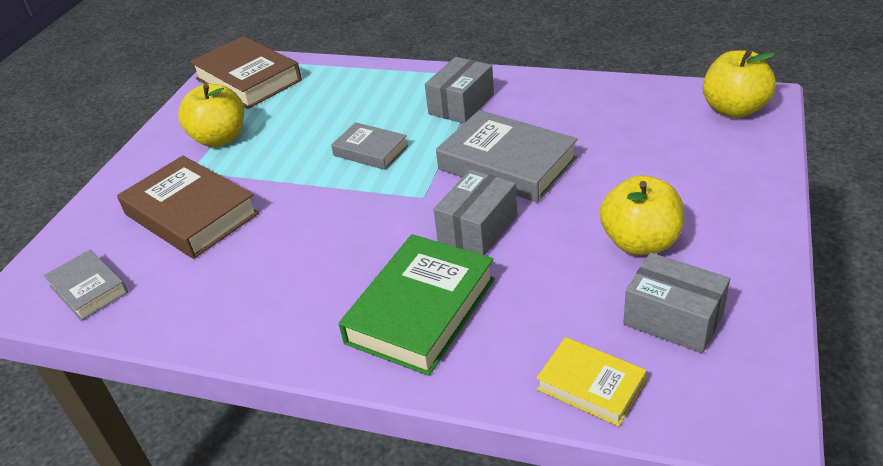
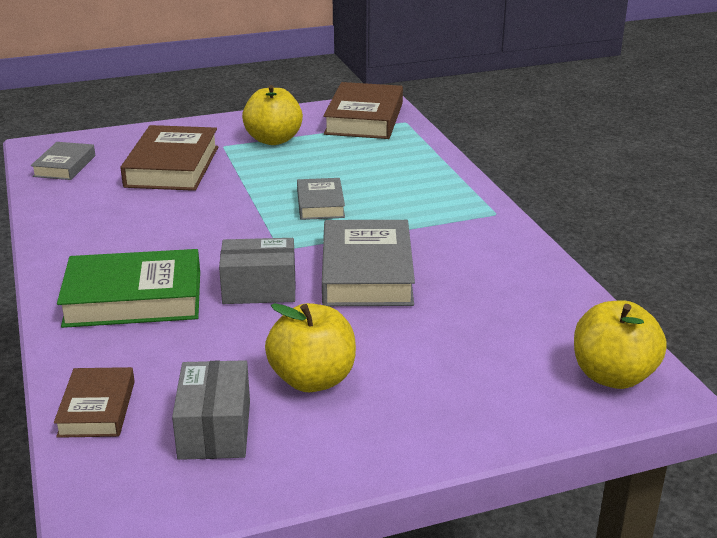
camera: 50 degrees right, 10 degrees down
grey box [425,57,494,123] -> none
yellow book [537,337,646,426] -> brown book [54,367,135,438]

